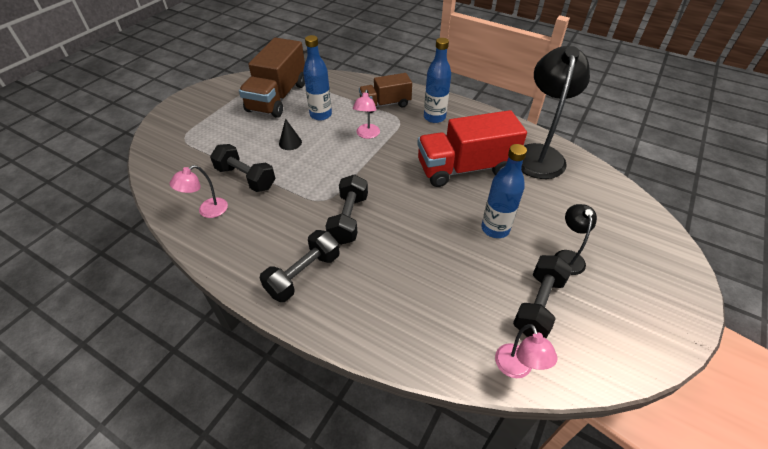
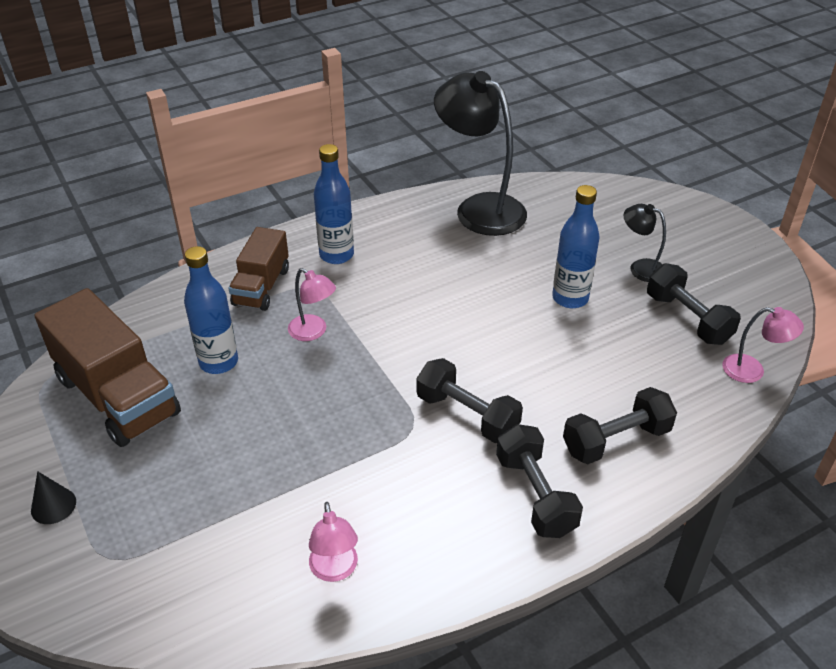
camera: 60 degrees left, 5 degrees down
black dumbbell [210,144,275,192] -> black dumbbell moved to [563,387,677,464]
black cone [279,118,302,150] -> black cone moved to [31,471,76,524]
red truck [417,110,527,187] -> none

